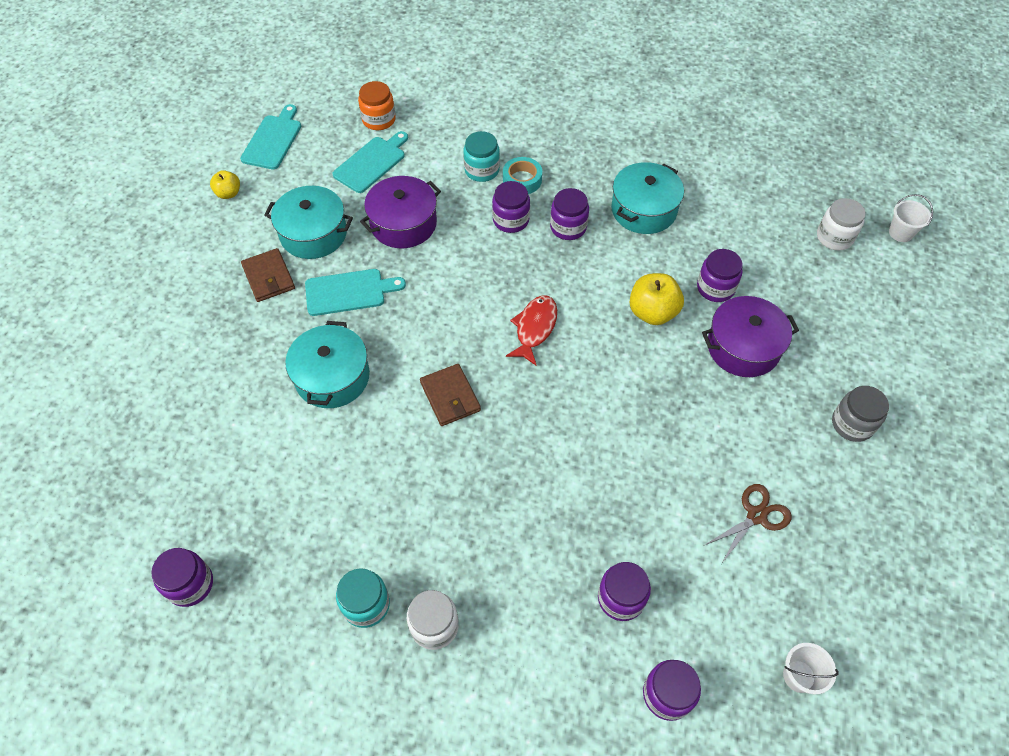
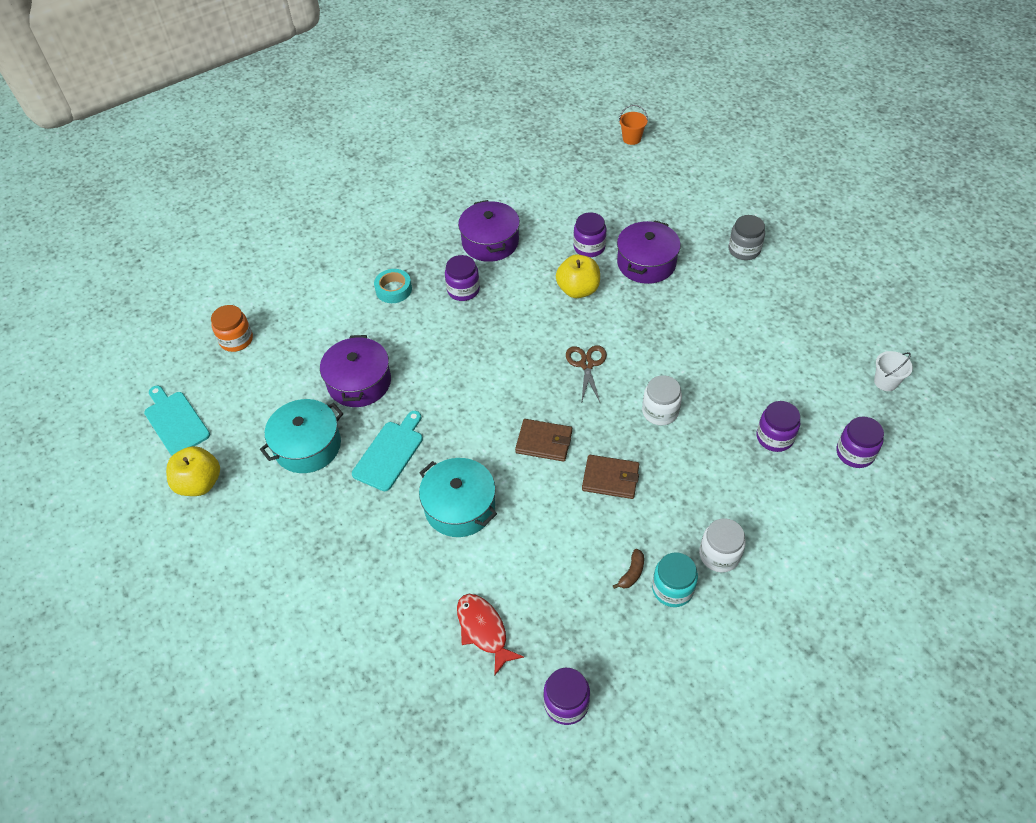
camera: 50 degrees left, 5 degrees down
yellow apple [210,170,240,199] -> yellow apple [166,446,220,496], size x1.68
brown wallet [241,248,295,302] -> brown wallet moved to [582,455,639,499]
turquoise cutting board [332,131,408,193] -> none
turquoise jar [463,131,500,182] -> none
purple jar [492,181,530,233] -> none
red fish [506,295,557,366] -> red fish moved to [457,594,524,676]
turquoise pot [611,162,684,234] -> purple pot [458,200,520,262]
brown scissors [705,484,792,563] -> brown scissors moved to [566,345,607,404]
white jar [817,198,866,250] -> white jar moved to [642,375,682,425]
white bucket [889,194,933,242] -> orange bucket [619,105,648,145]
none -> brown banana [613,549,644,589]

